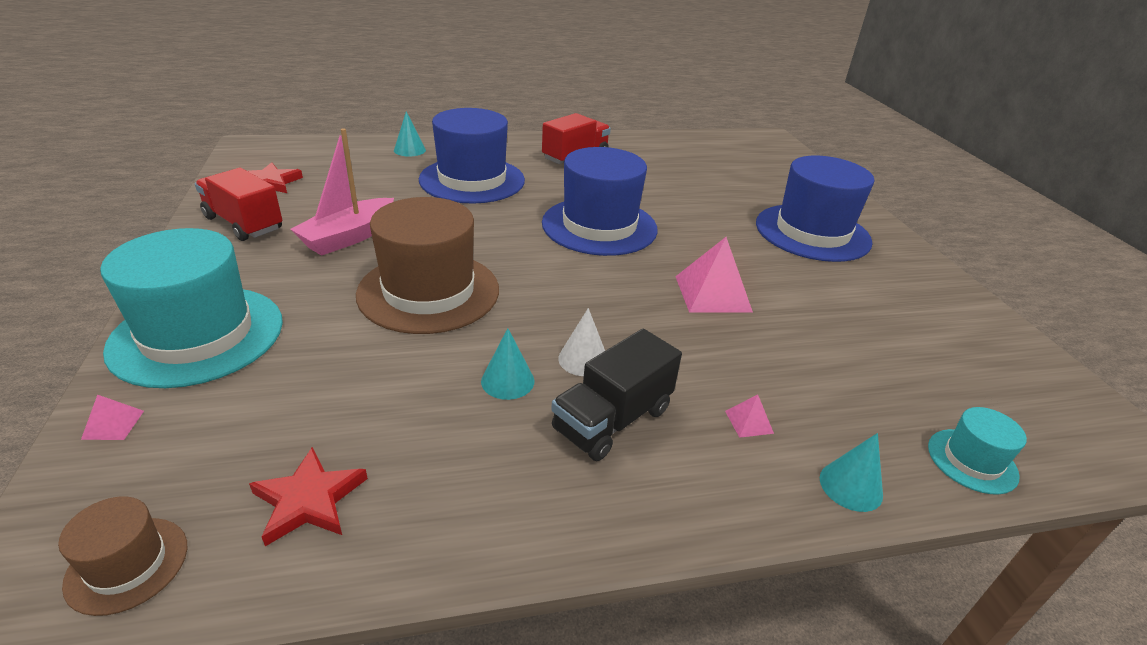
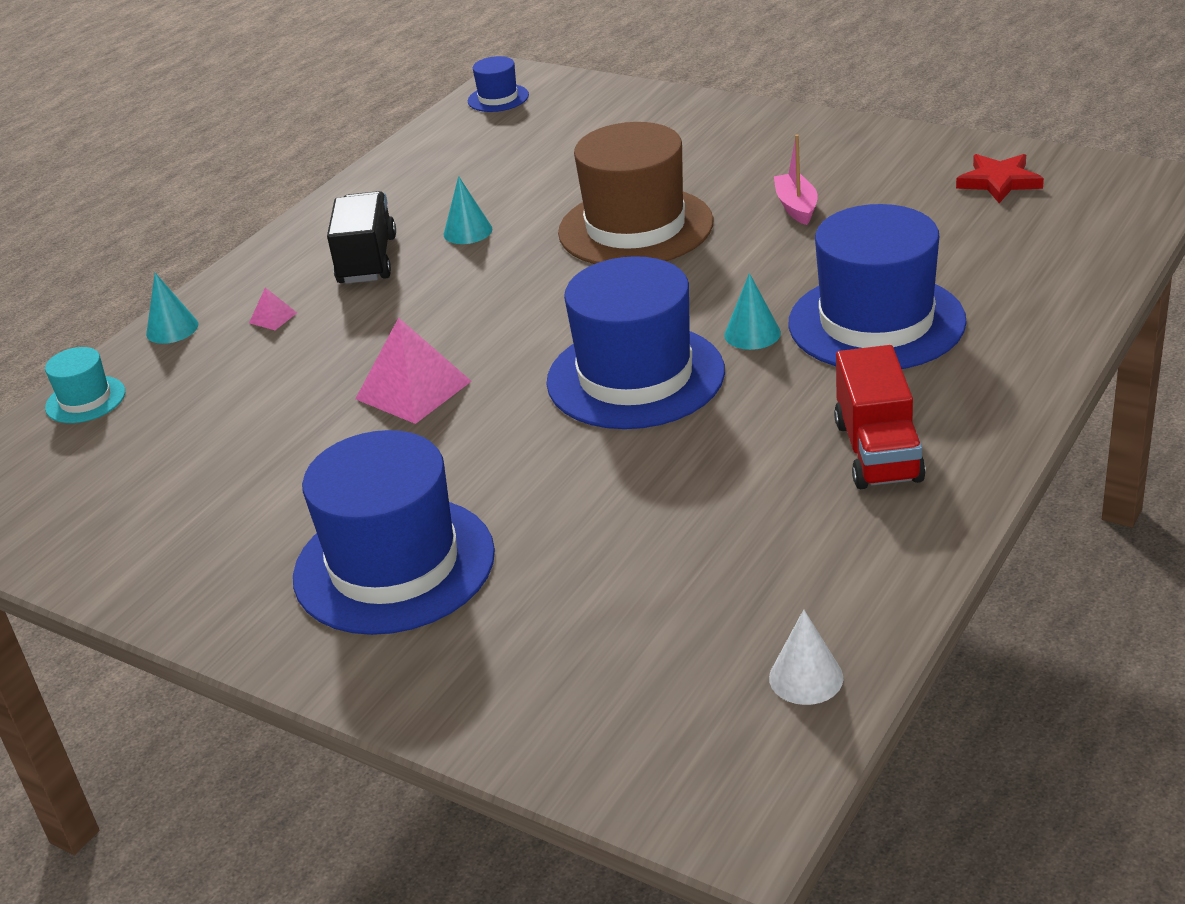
camera: 140 degrees right, 0 degrees up
brown hat [58,496,188,616] -> blue hat [468,56,529,112]
pink pyramid [81,395,144,440] -> none
turquoise hat [100,228,283,388] -> none
red truck [195,168,282,241] -> none
red star [249,447,368,546] -> none
pink boat [290,128,394,256] -> pink boat [774,134,818,225], size x0.63
turquoise cone [394,111,426,157] -> turquoise cone moved to [724,273,781,350]
white cone [558,308,605,376] -> white cone moved to [769,609,844,705]

